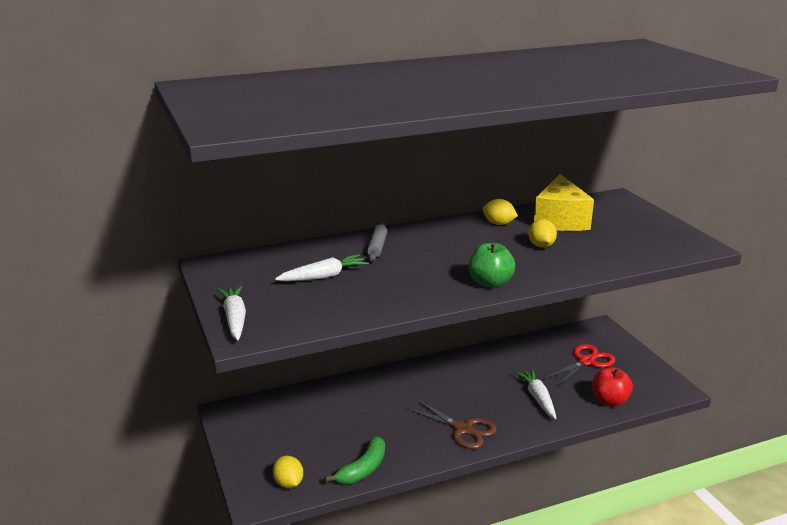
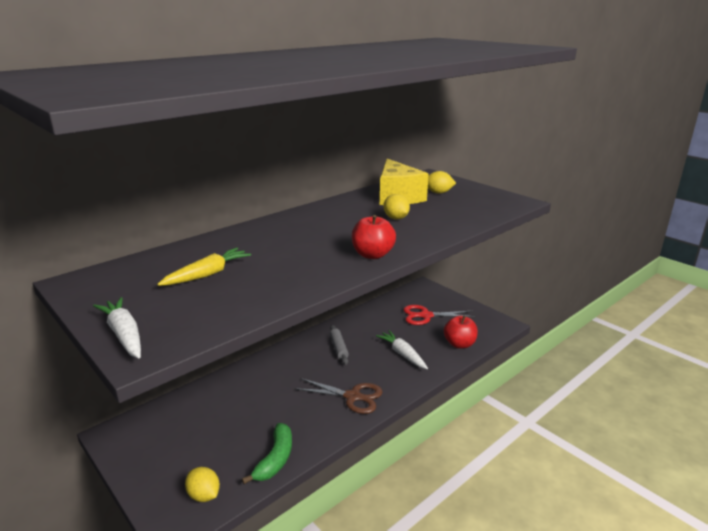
camera: 20 degrees left, 0 degrees up
white carrot [275,254,369,281] -> yellow carrot [157,248,251,286]
grey rolling pin [367,222,387,261] -> grey rolling pin moved to [330,325,349,365]
green apple [468,242,515,288] -> red apple [352,215,396,259]
yellow lemon [483,199,518,225] -> yellow lemon moved to [428,171,456,194]
red scissors [545,344,615,386] -> red scissors turned 120 degrees counterclockwise [403,305,476,325]

